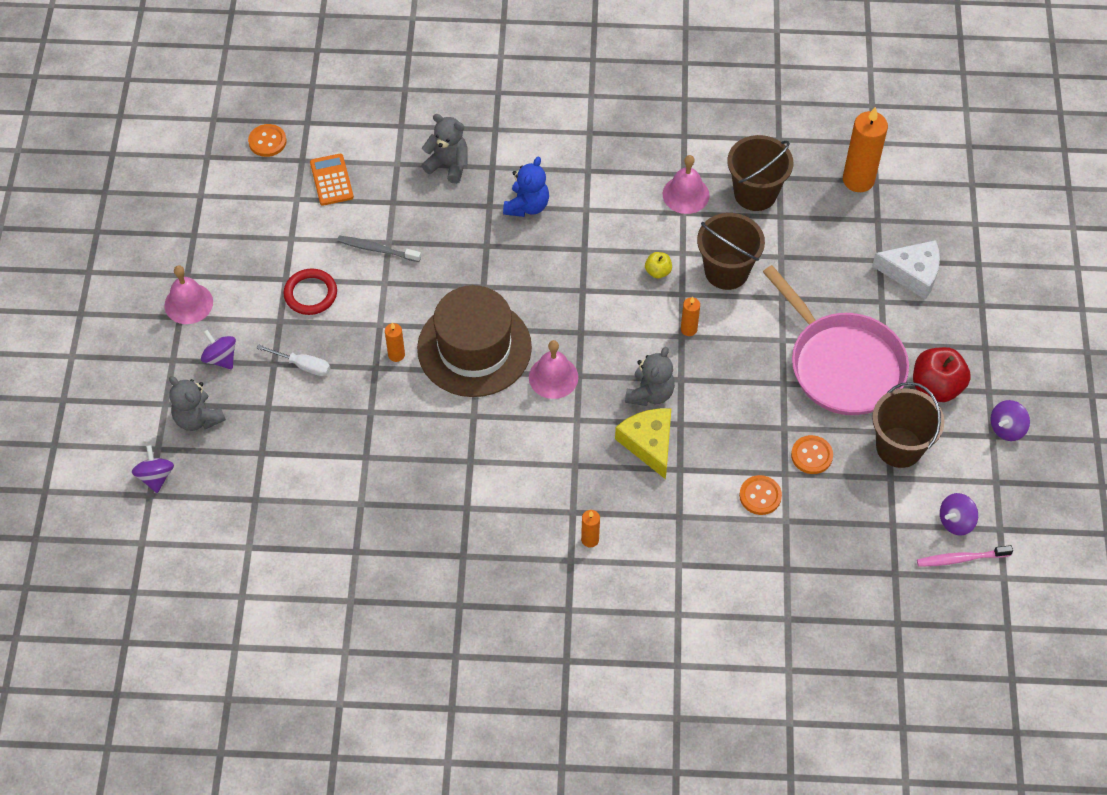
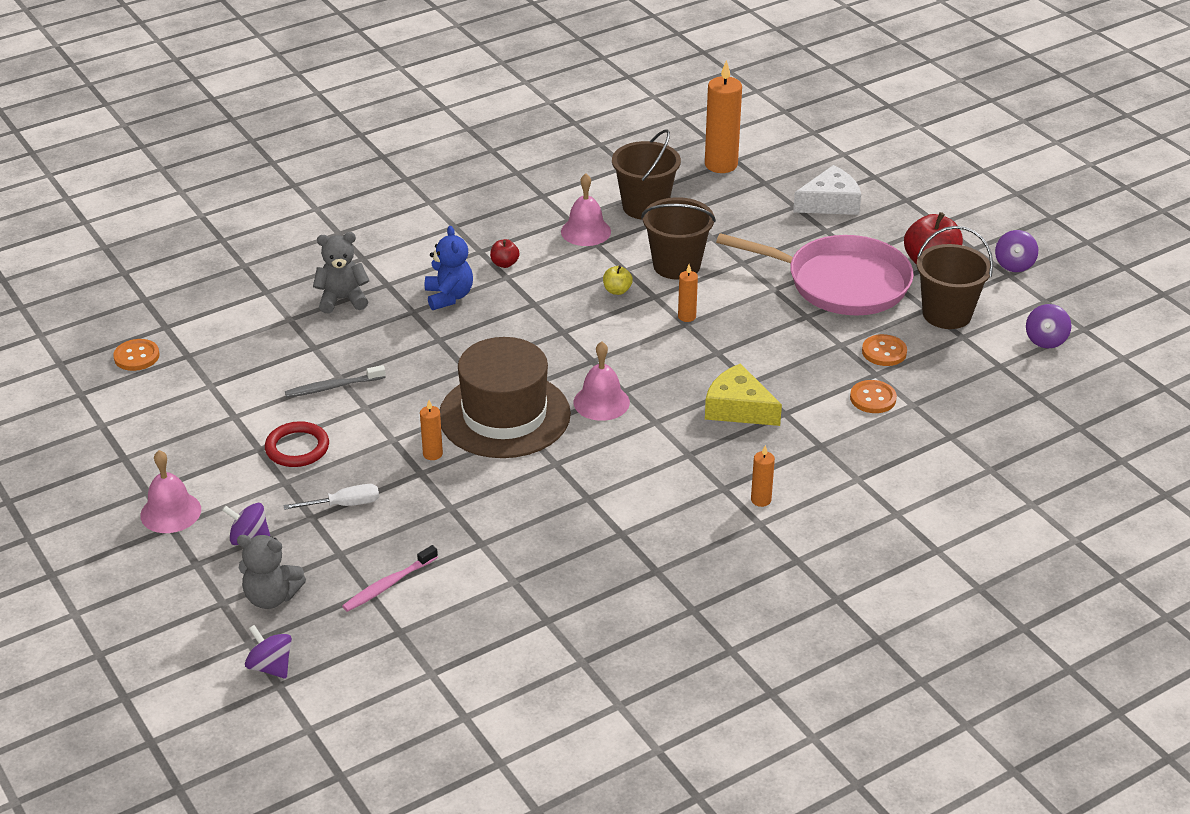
camera: 35 degrees left, 20 degrees down
orange calculator [310,154,354,206] -> none
grey teddy bear [625,347,675,406] -> none
pink toothbrush [917,545,1013,567] -> pink toothbrush moved to [342,545,438,612]
none -> red apple [490,239,520,268]

